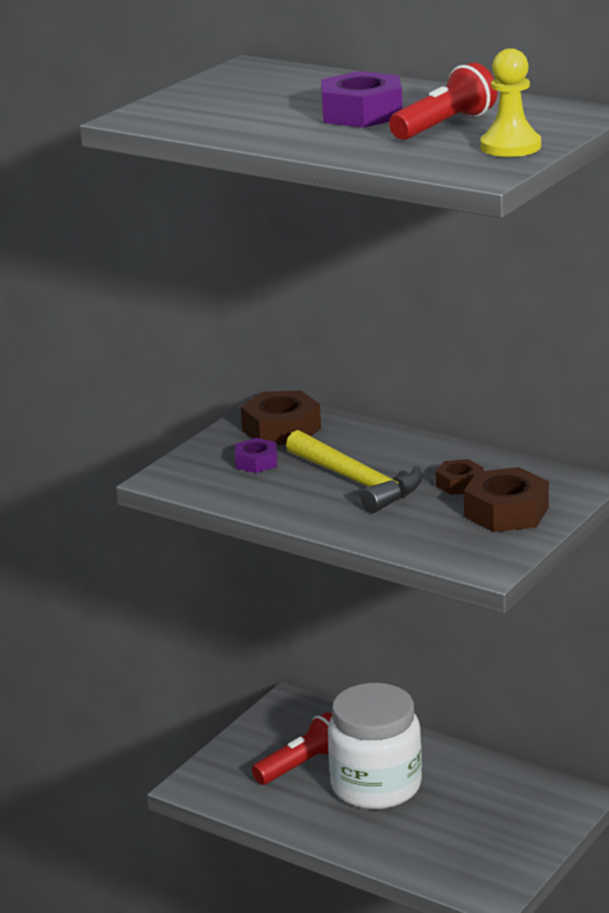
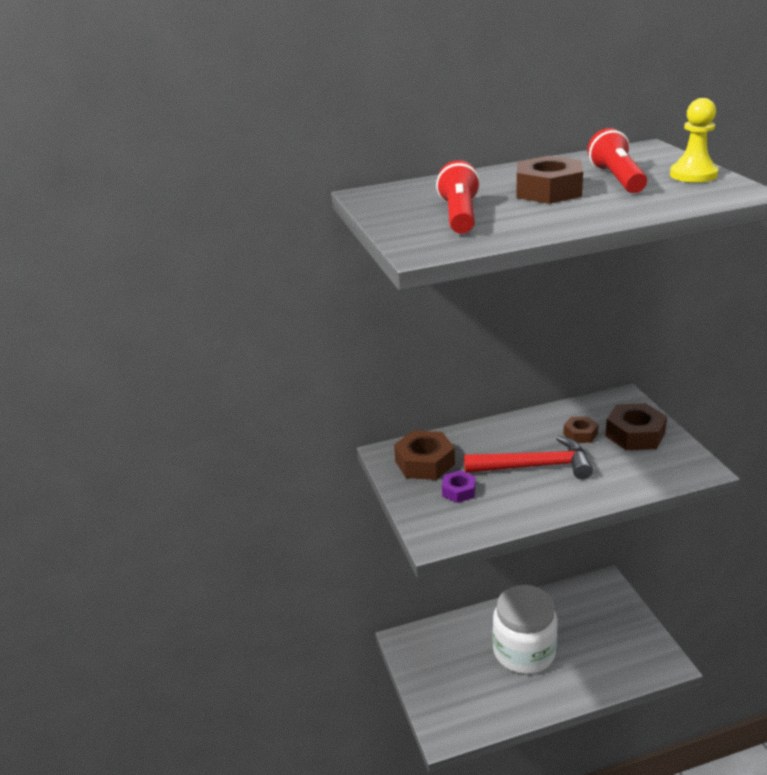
camera: 50 degrees left, 5 degrees up
red flashlight [252,712,332,785] -> red flashlight moved to [436,160,480,234]
yellow hammer [286,430,423,513] -> red hammer [464,436,593,479]
purple nut [321,71,402,128] -> brown nut [516,156,583,204]

